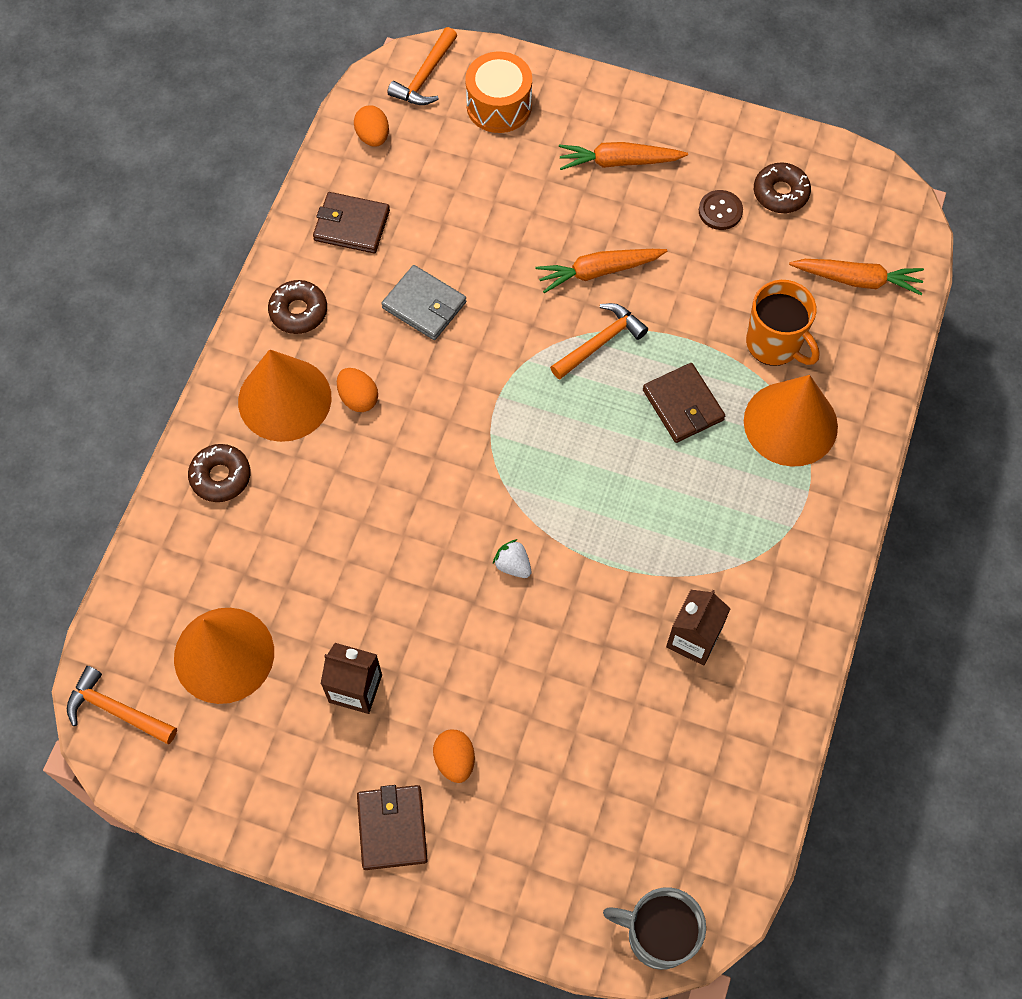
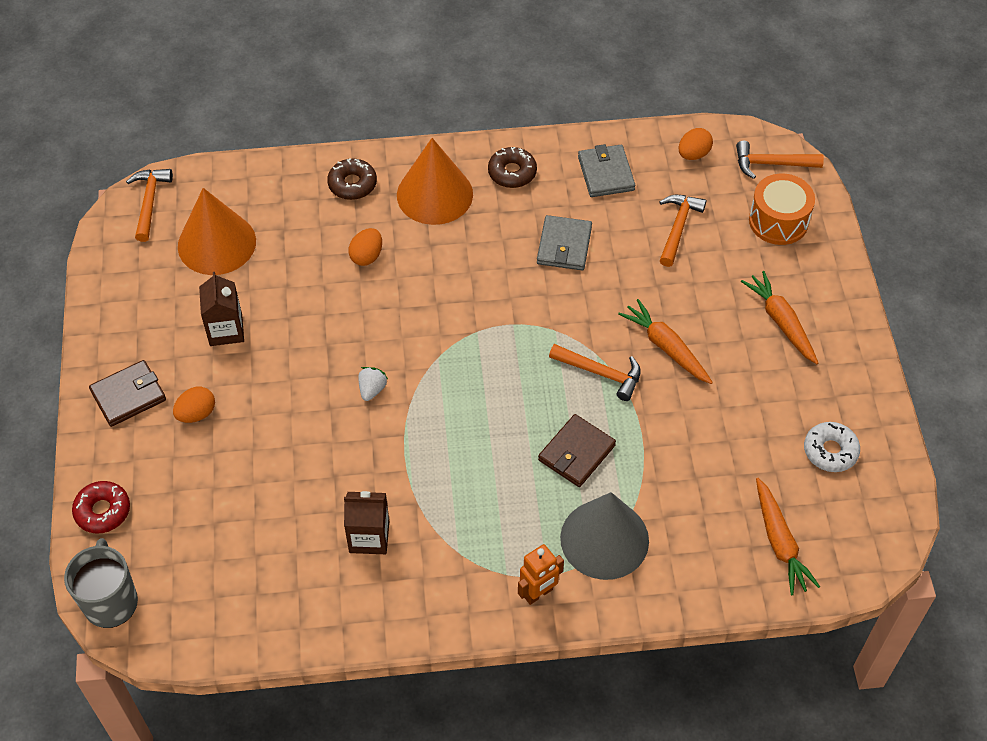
camera: 65 degrees right, 10 degrees down
brown wallet [313,192,390,253] -> grey wallet [578,144,635,197]
orange egg [337,368,378,412] -> orange egg moved to [348,228,382,266]
brown button [699,190,743,230] -> none
orange cone [744,375,838,467] -> grey cone [560,492,649,580]
orange mug [746,280,820,366] -> none
brown donut [754,162,811,213] -> white donut [804,422,860,472]
none -> red donut [72,481,130,533]
none -> orange robot [518,544,564,605]
none -> orange hammer [659,195,706,267]

